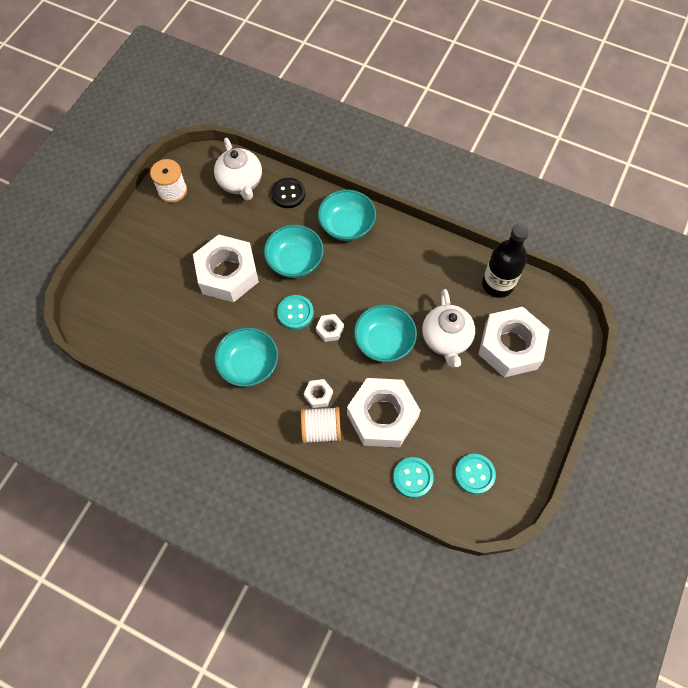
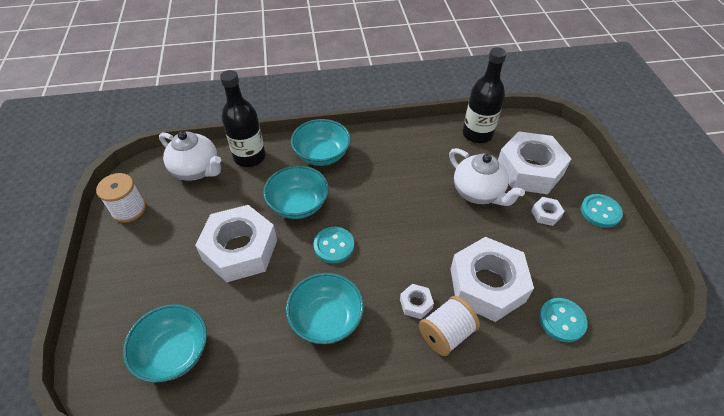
camera: 35 degrees left, 15 degrees down
black button [271,178,305,208] -> black bottle [220,70,265,167]
white nut [316,314,344,342] -> white nut moved to [531,197,565,226]
turquoise bowl [354,304,417,362] -> turquoise bowl moved to [123,304,207,383]
turquoise button [455,454,496,494] -> turquoise button moved to [581,194,623,228]

